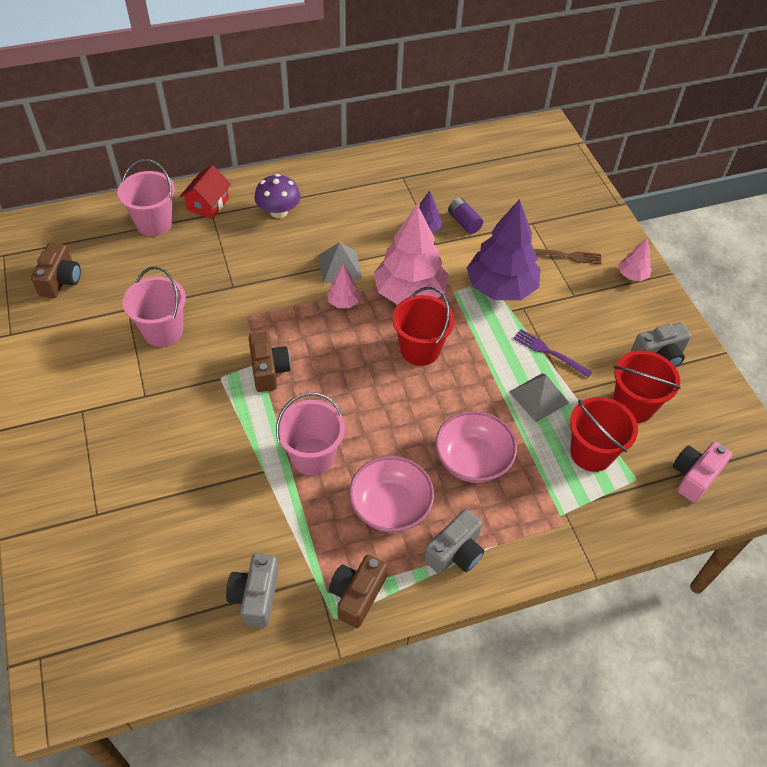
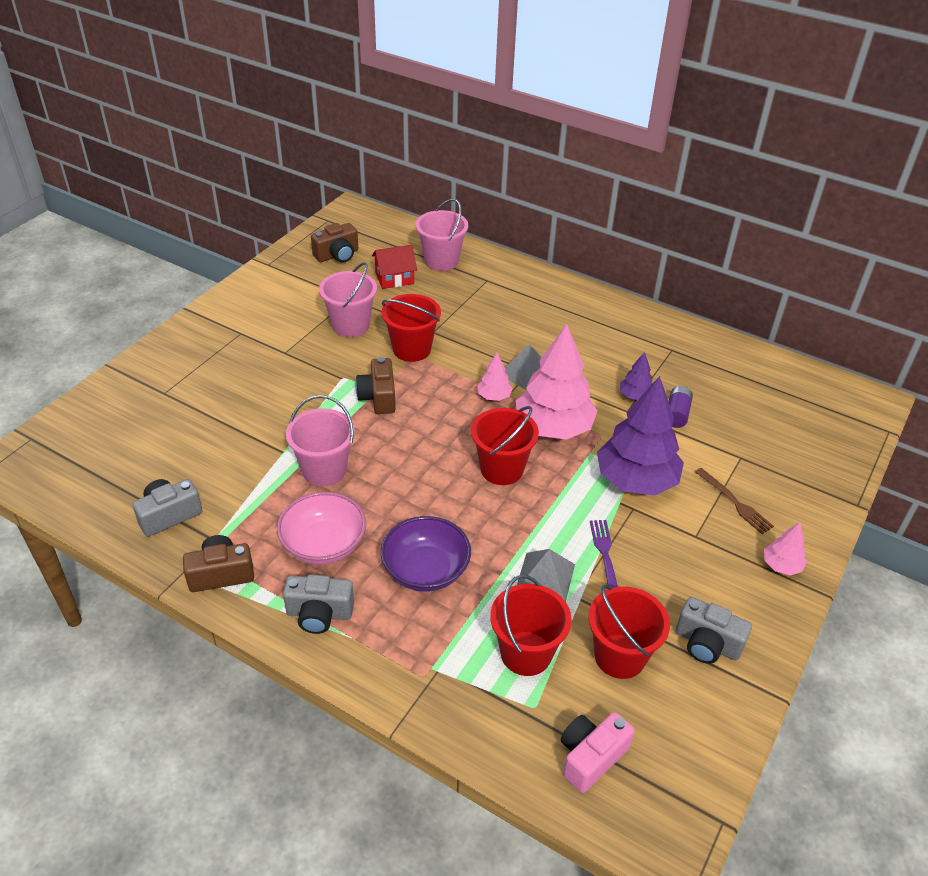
camera: 50 degrees right, 10 degrees down
red house [180,165,231,219] -> red house moved to [372,245,417,289]
brown camera [248,332,291,392] -> brown camera turned 135 degrees clockwise [356,357,396,414]
purple mushroom [254,174,301,218] -> none
pink bowl [435,411,517,483] -> purple bowl [381,516,471,592]
pink camera [673,441,732,503] -> pink camera turned 45 degrees counterclockwise [561,712,635,793]
none -> red bucket [382,294,441,362]

